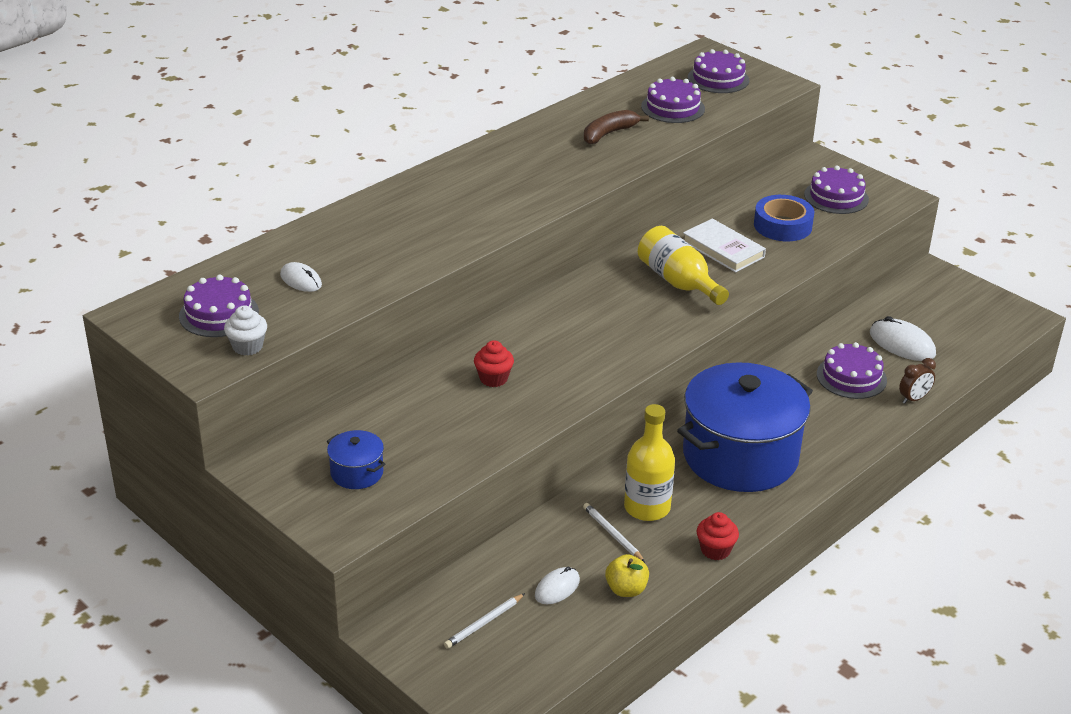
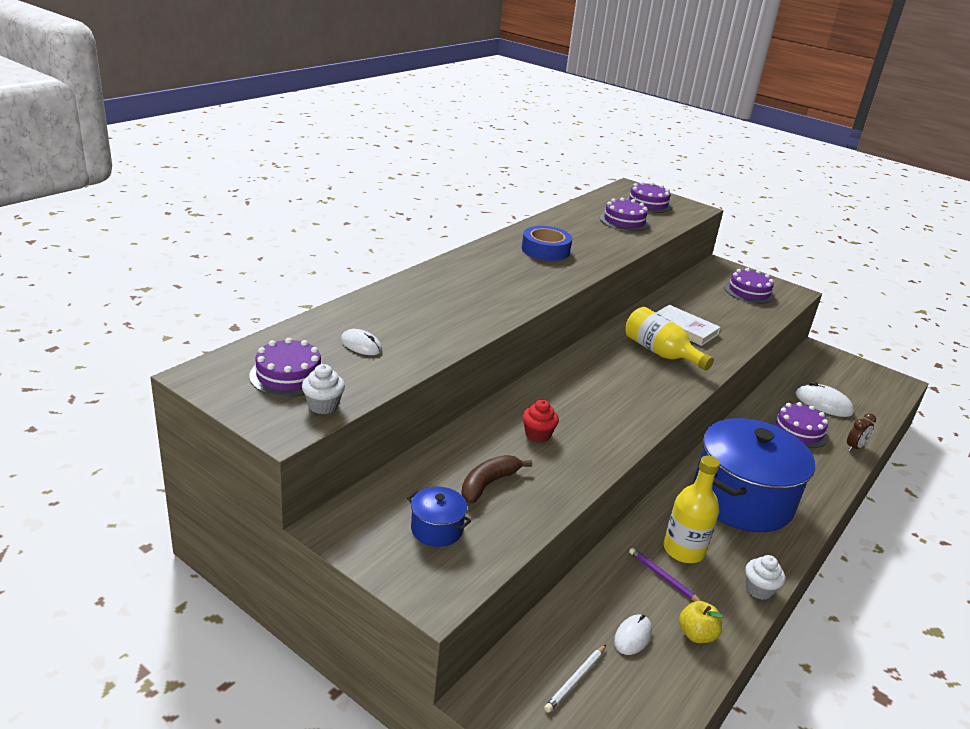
camera: 10 degrees left, 5 degrees down
white pencil [583,503,645,562] -> purple pencil [629,548,701,601]
brown banana [584,110,649,144] -> brown banana moved to [461,455,532,504]
red cupcake [697,512,739,560] -> white cupcake [745,555,785,600]
blue tape [754,195,814,241] -> blue tape moved to [522,226,572,261]

